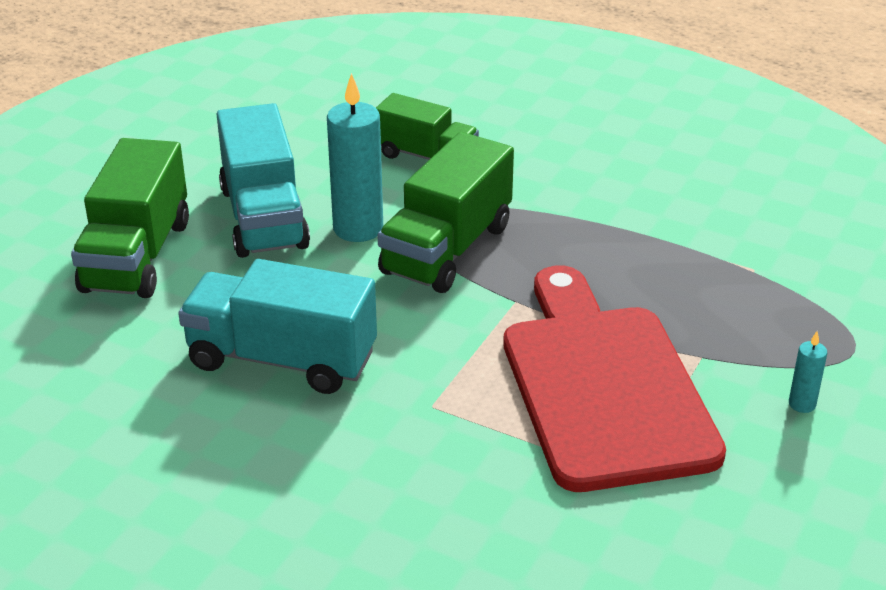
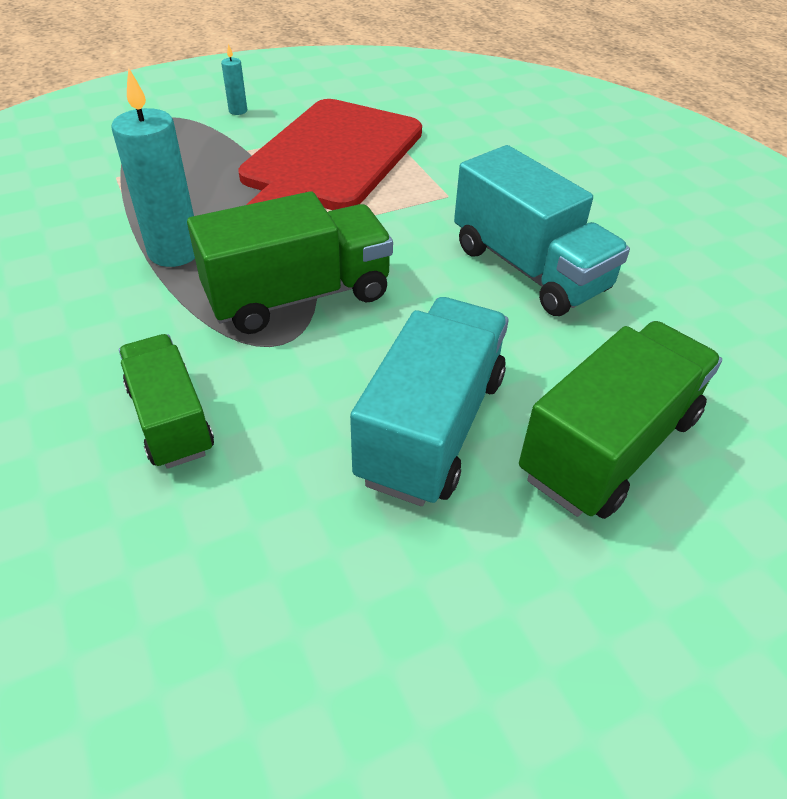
camera: 145 degrees left, 10 degrees up
turquoise candle [327,73,383,242] -> turquoise candle moved to [112,68,195,267]

